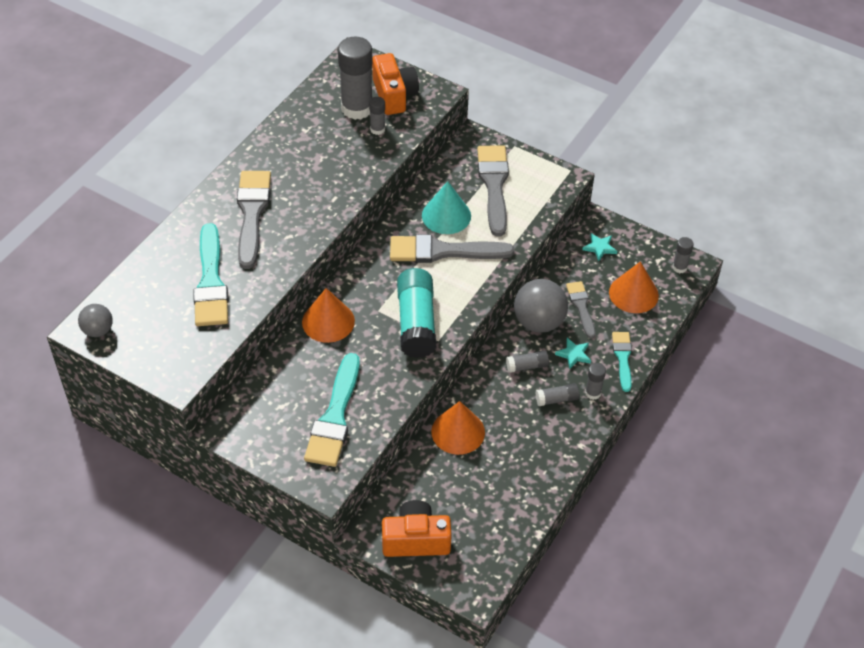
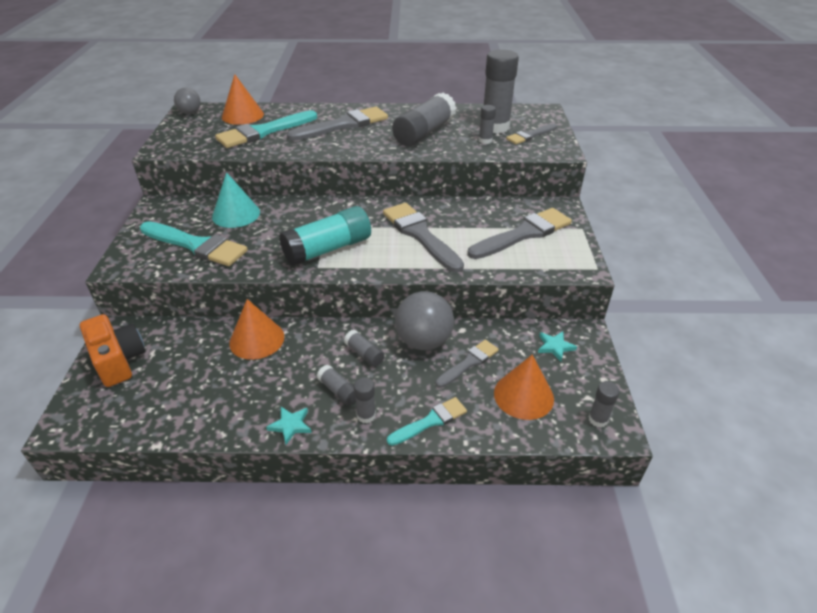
camera: 60 degrees right, 10 degrees down
orange cone [302,288,355,343] -> orange cone moved to [222,74,264,125]
turquoise brush [304,353,360,467] -> turquoise brush turned 135 degrees counterclockwise [140,221,248,266]
orange camera [372,53,419,115] -> grey brush [506,124,557,144]
turquoise cone [422,181,471,234] -> turquoise cone moved to [212,172,260,228]
turquoise star [555,338,591,369] -> turquoise star moved to [266,407,311,445]
none -> grey glue stick [392,92,456,146]

